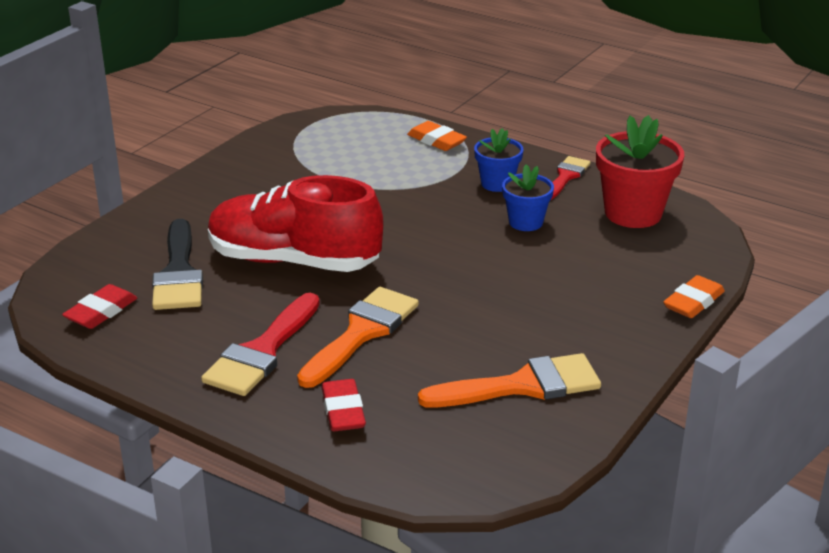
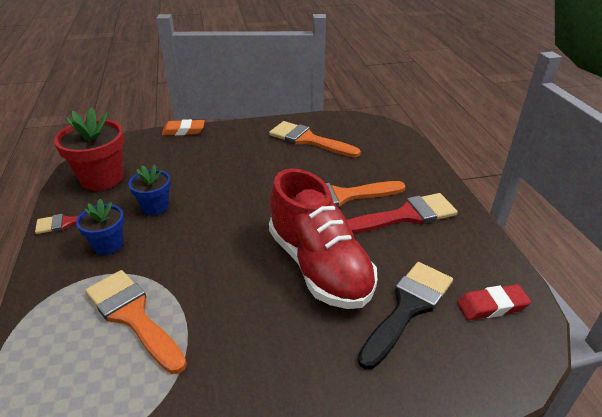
camera: 135 degrees left, 5 degrees up
red eraser [321,379,366,431] -> none
orange eraser [407,121,467,151] -> none
none -> orange brush [85,270,187,374]

